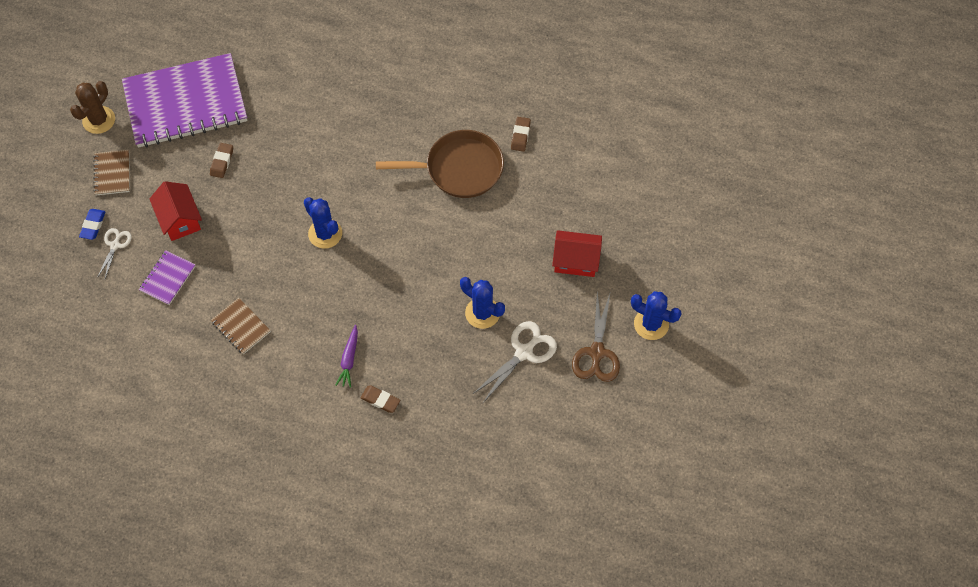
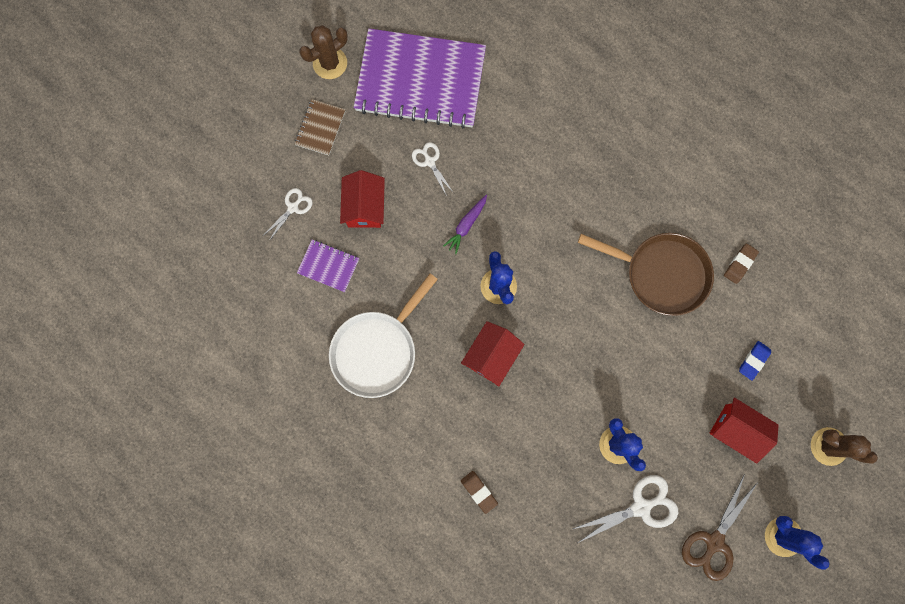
camera: 25 degrees right, 15 degrees up
blue eraser [79,209,106,240] -> blue eraser moved to [739,341,771,381]
purple notebook [139,250,196,305] -> purple notebook turned 60 degrees clockwise [297,239,359,292]
brown eraser [210,143,233,178] -> white scissors [412,142,454,196]
brown notebook [211,298,271,354] -> white pan [329,273,438,398]
purple carrot [336,325,358,388] -> purple carrot moved to [443,195,487,254]
none -> red house [461,321,525,386]
none -> brown cactus [811,427,878,466]

